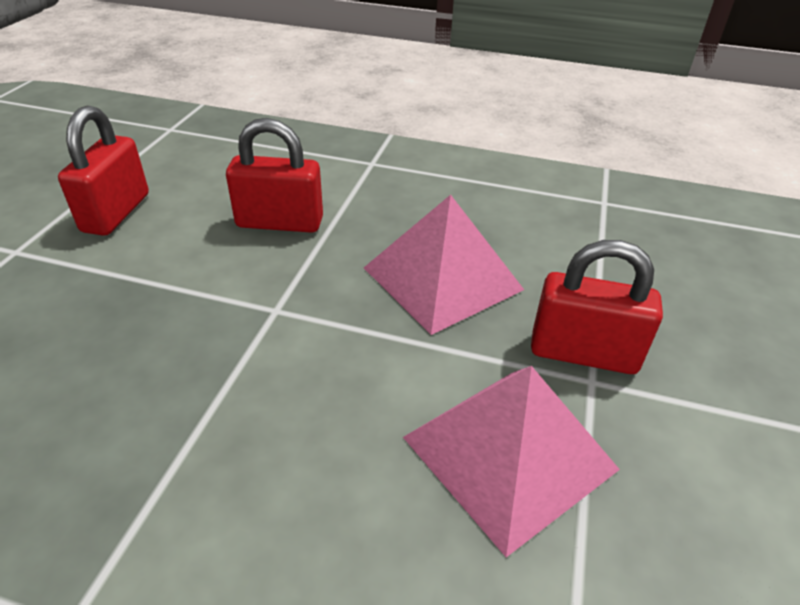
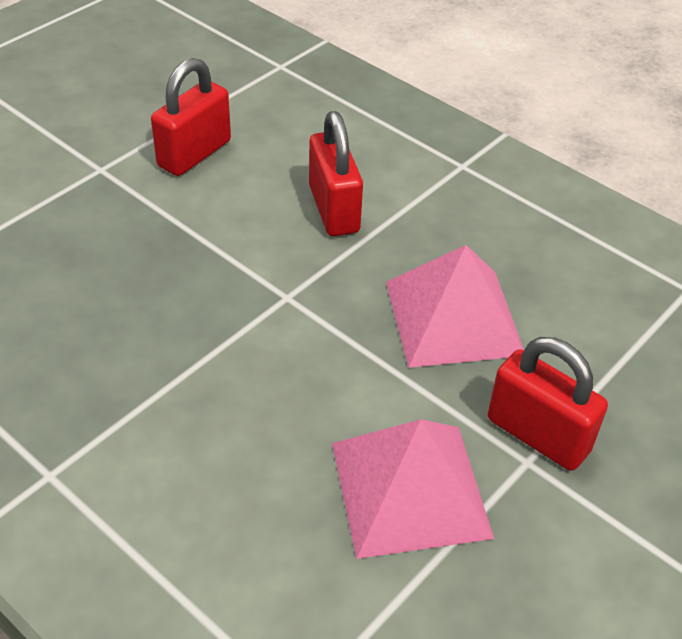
camera: 25 degrees right, 5 degrees up
red padlock [226,118,323,233] -> red padlock turned 45 degrees clockwise [309,111,363,236]

